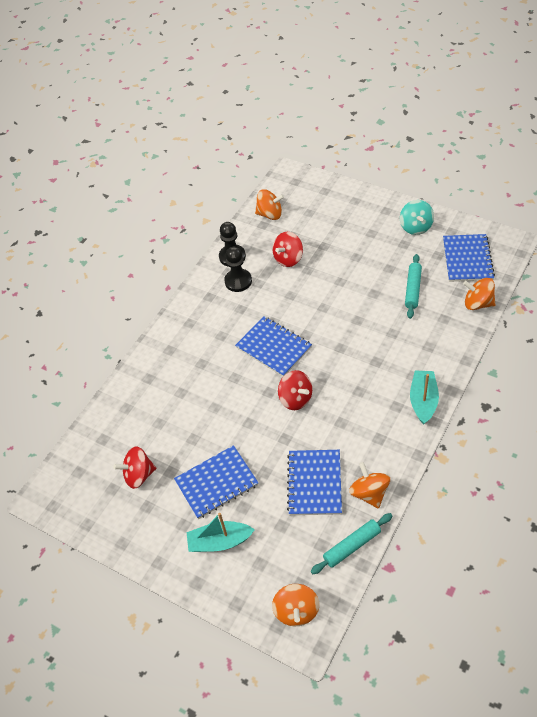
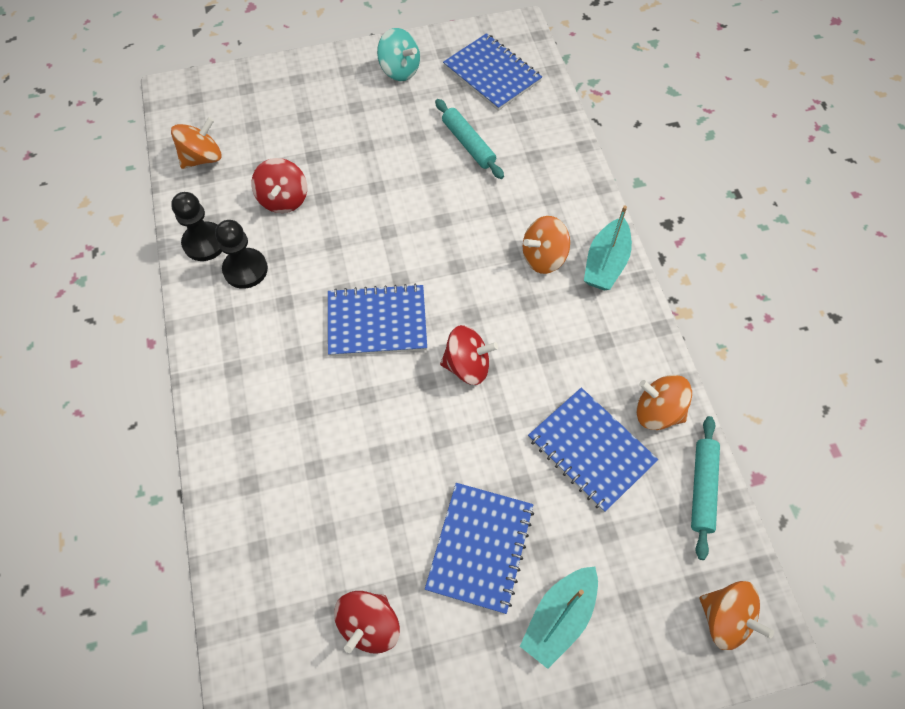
camera: 50 degrees left, 10 degrees up
turquoise boat [410,370,439,425] -> turquoise boat turned 120 degrees counterclockwise [584,205,632,290]
orange spinning top [463,278,496,310] -> orange spinning top moved to [523,216,570,274]

